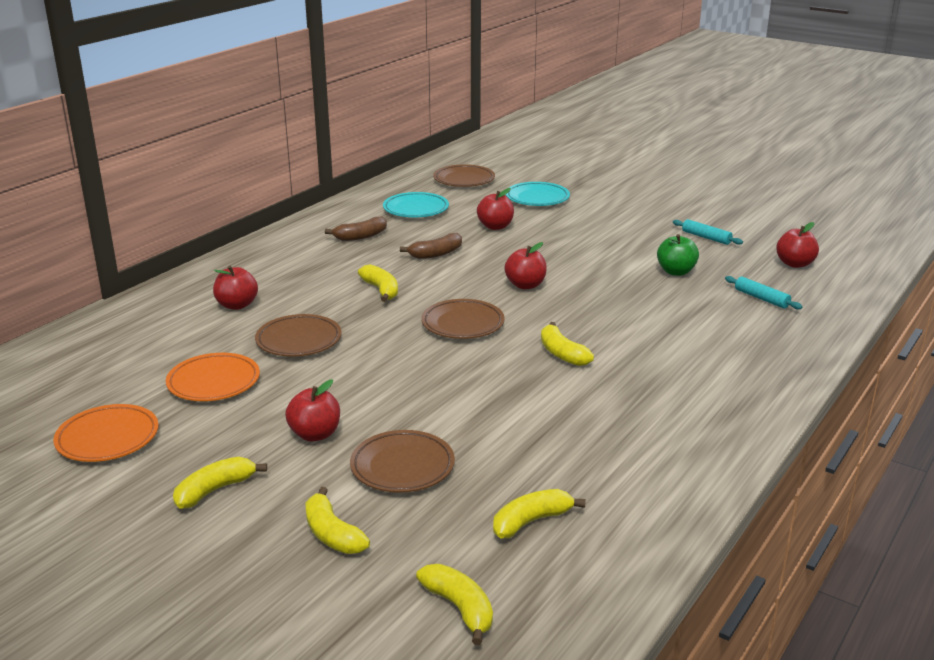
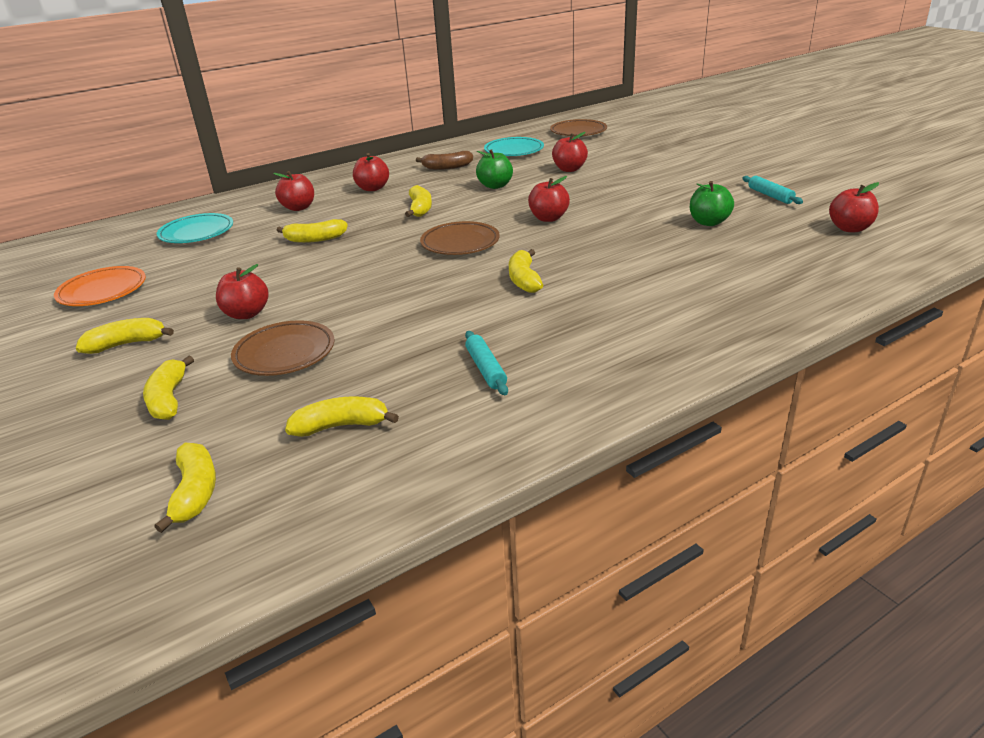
camera: 25 degrees right, 5 degrees up
orange plate [166,353,260,401] -> none
brown plate [255,314,342,356] -> yellow banana [276,219,348,243]
brown banana [400,233,462,259] -> green apple [476,149,513,189]
turquoise plate [506,182,570,206] -> turquoise plate moved to [157,213,233,243]
turquoise rolling pin [725,276,803,309] -> turquoise rolling pin moved to [465,331,508,395]
none -> red apple [353,153,389,191]

